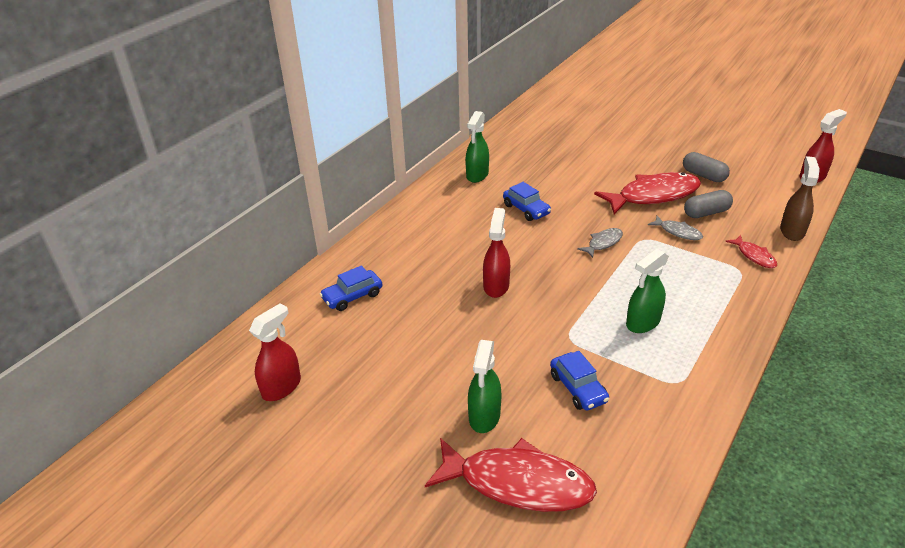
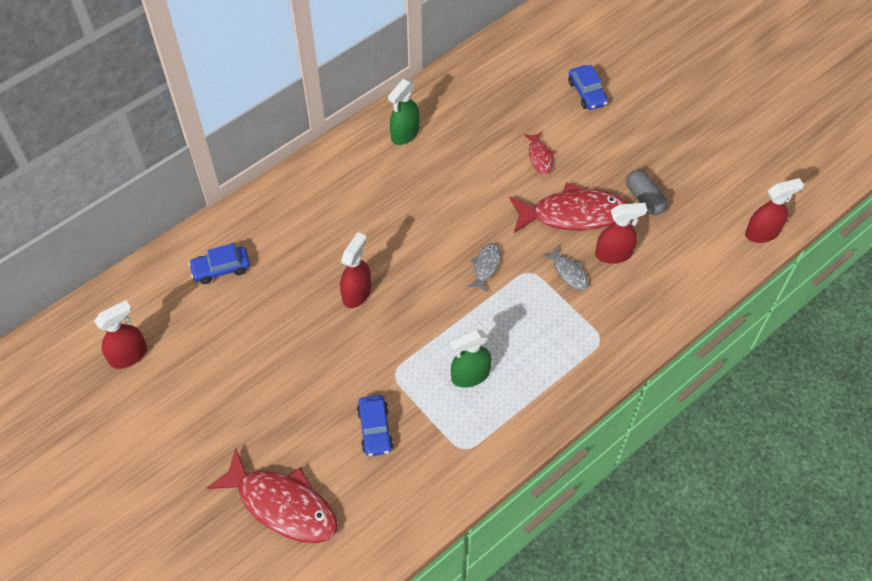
camera: 15 degrees right, 20 degrees up
green spray bottle [468,340,502,433] -> none
blue car [503,182,551,221] -> blue car moved to [568,65,608,110]
grey fish [577,228,623,258] -> grey fish turned 45 degrees counterclockwise [467,243,501,292]
grey capsule [684,190,733,218] -> red spray bottle [595,203,647,264]
red fish [725,235,777,268] -> red fish moved to [524,132,555,174]
brown spray bottle [780,156,820,241] -> none

